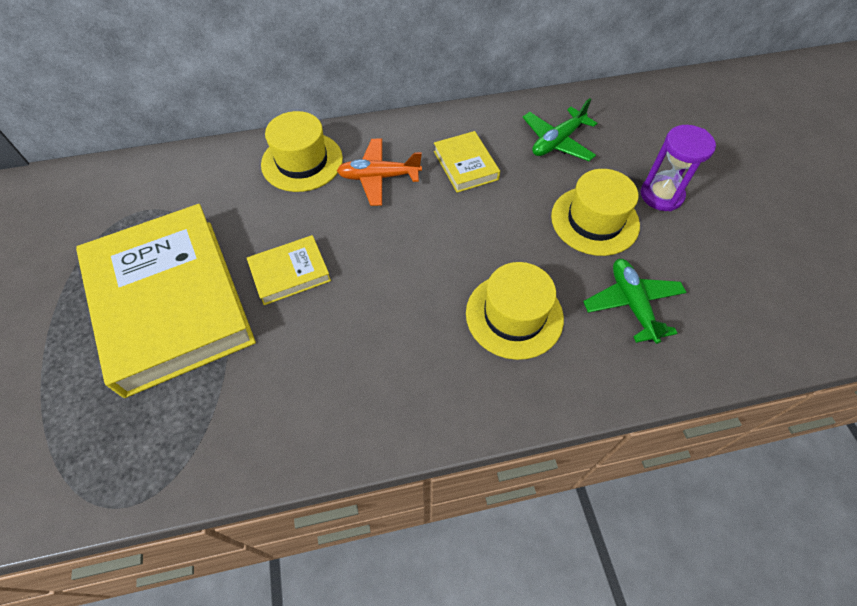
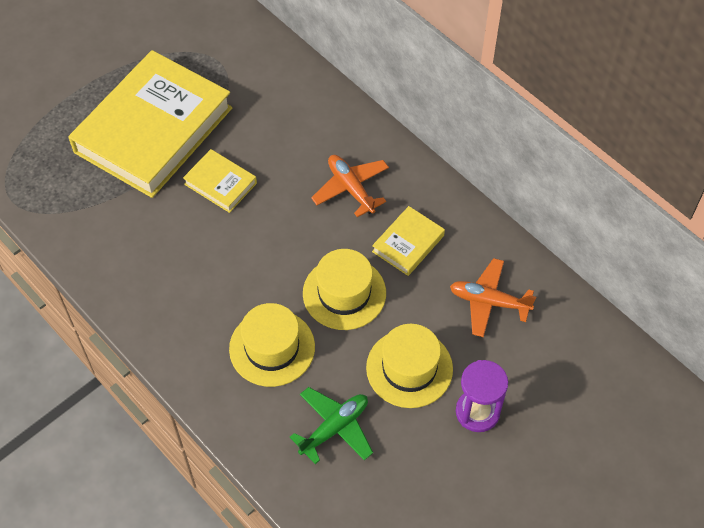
camera: 60 degrees right, 0 degrees up
yellow hat [261,111,343,192] -> yellow hat moved to [303,249,386,330]
green plane [523,98,597,161] -> orange plane [450,258,536,337]

